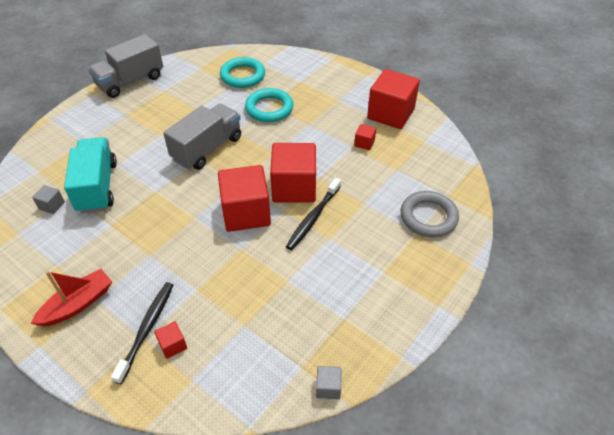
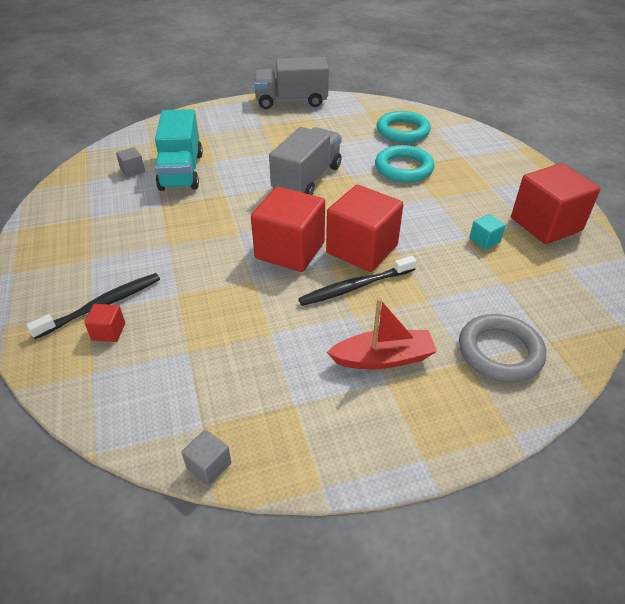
camera: 35 degrees right, 5 degrees down
red boat [31,269,112,326] -> red boat moved to [327,298,437,369]
turquoise truck [64,137,117,213] -> turquoise truck turned 150 degrees clockwise [155,109,203,191]
grey truck [163,103,241,170] -> grey truck turned 45 degrees counterclockwise [269,127,342,195]
red cube [354,124,376,150] -> turquoise cube [469,214,506,250]

